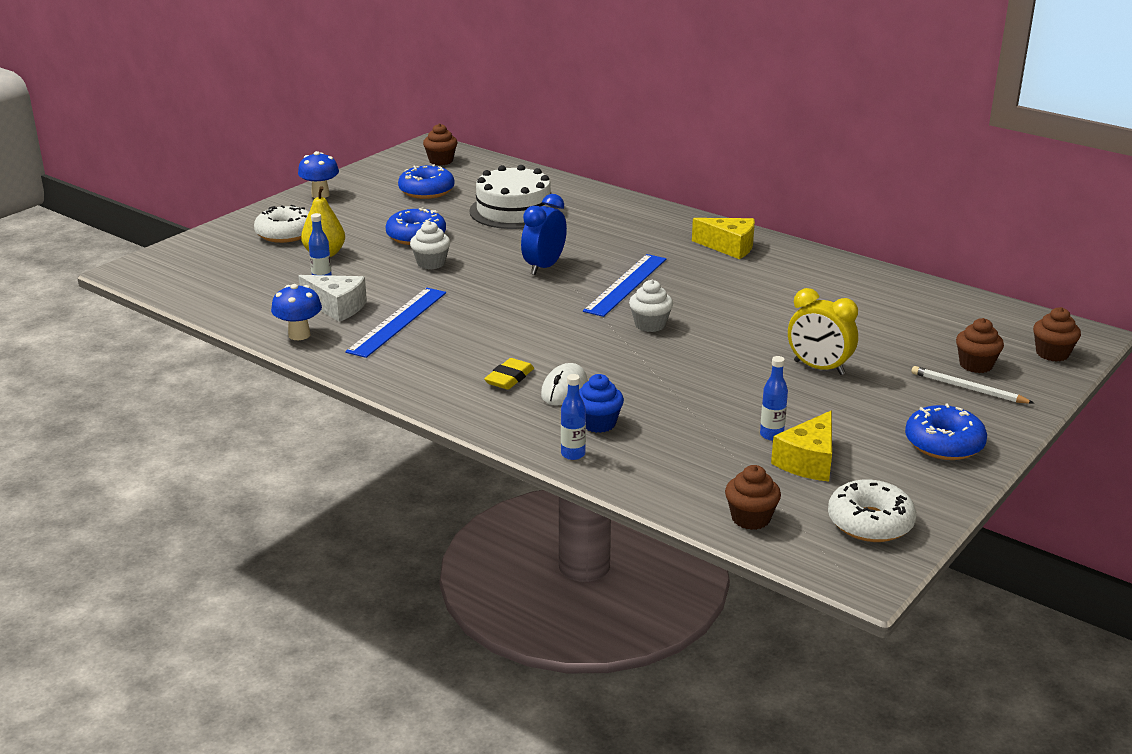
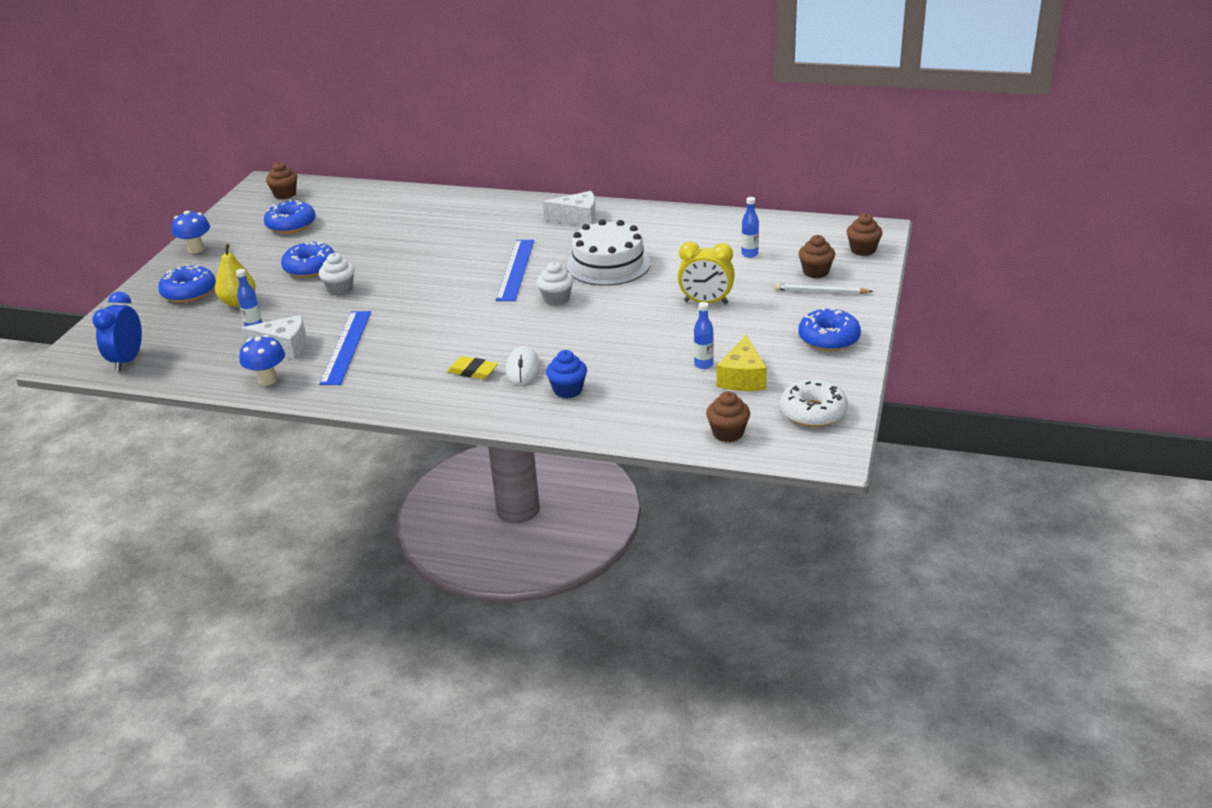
camera: 20 degrees left, 5 degrees up
white donut [254,205,309,243] -> blue donut [158,265,216,303]
white cake [469,165,558,229] -> white cake moved to [567,219,651,286]
yellow eraser [484,358,534,390] -> yellow eraser turned 75 degrees counterclockwise [447,356,498,380]
blue clock [521,194,567,275] -> blue clock moved to [92,292,142,371]
blue bottle [561,374,586,460] -> blue bottle moved to [741,197,759,258]
yellow cheese [692,218,755,259] -> white cheese [543,191,596,226]

